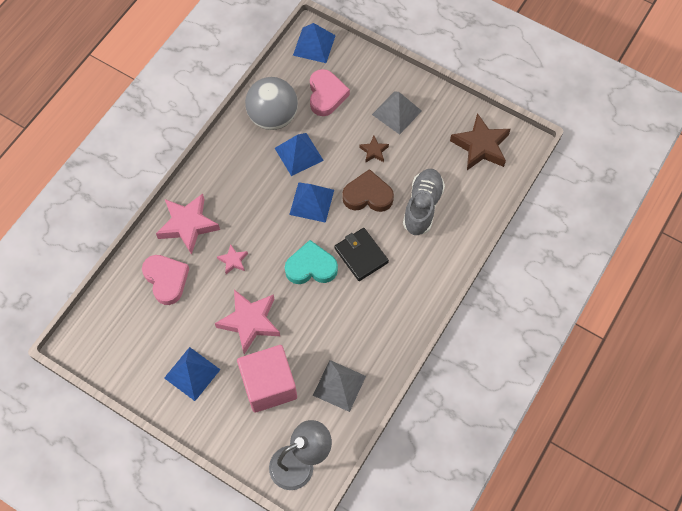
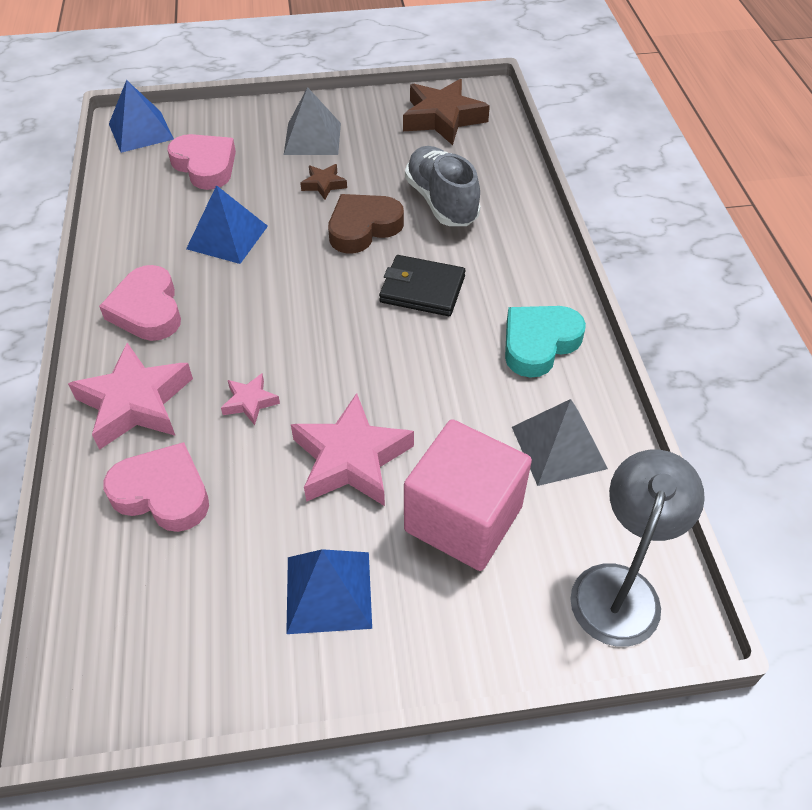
camera: 40 degrees left, 15 degrees down
grey ball [245,77,298,130] -> none
turquoise heart [285,240,338,284] -> turquoise heart moved to [505,306,586,378]
blue pyramid [289,182,334,223] -> none
none -> pink heart [99,265,181,341]

